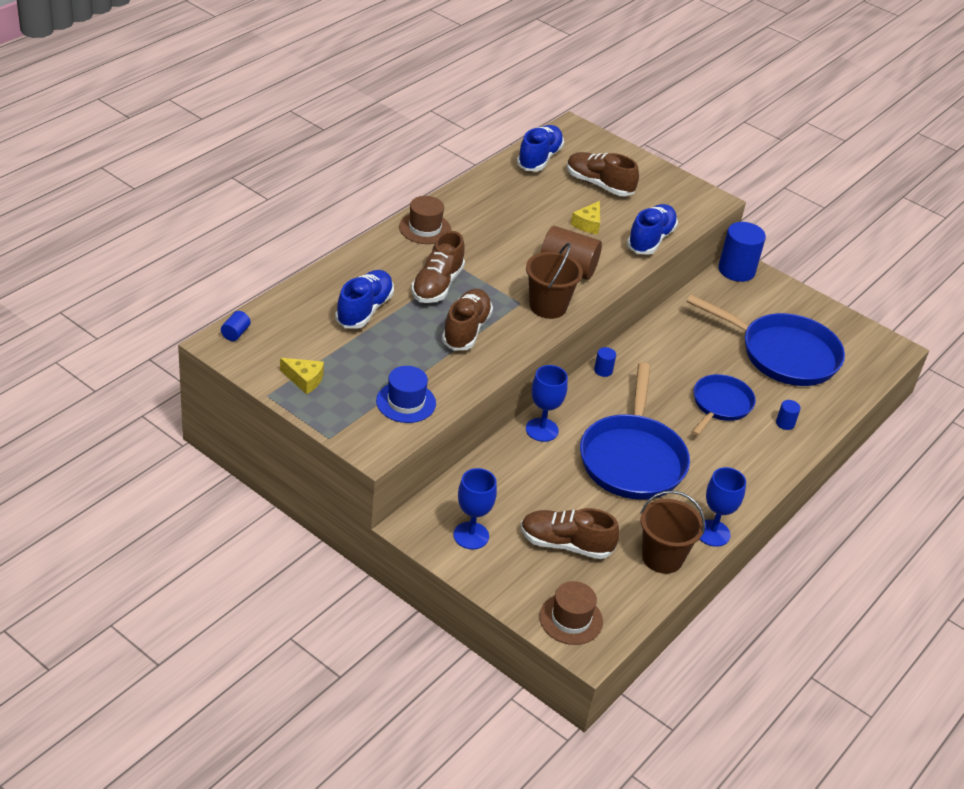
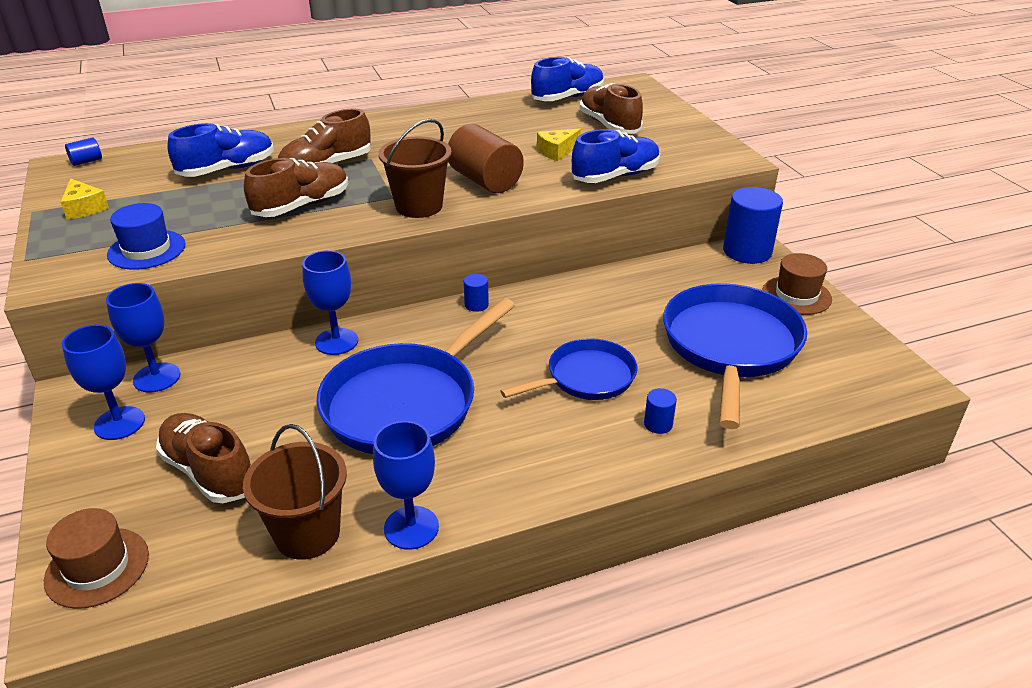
camera: 35 degrees right, 5 degrees down
brown hat [399,196,451,244] -> brown hat moved to [762,253,832,315]
blue pan [687,294,845,386] -> blue pan turned 135 degrees counterclockwise [663,283,807,429]
none -> blue goblet [106,283,180,392]

